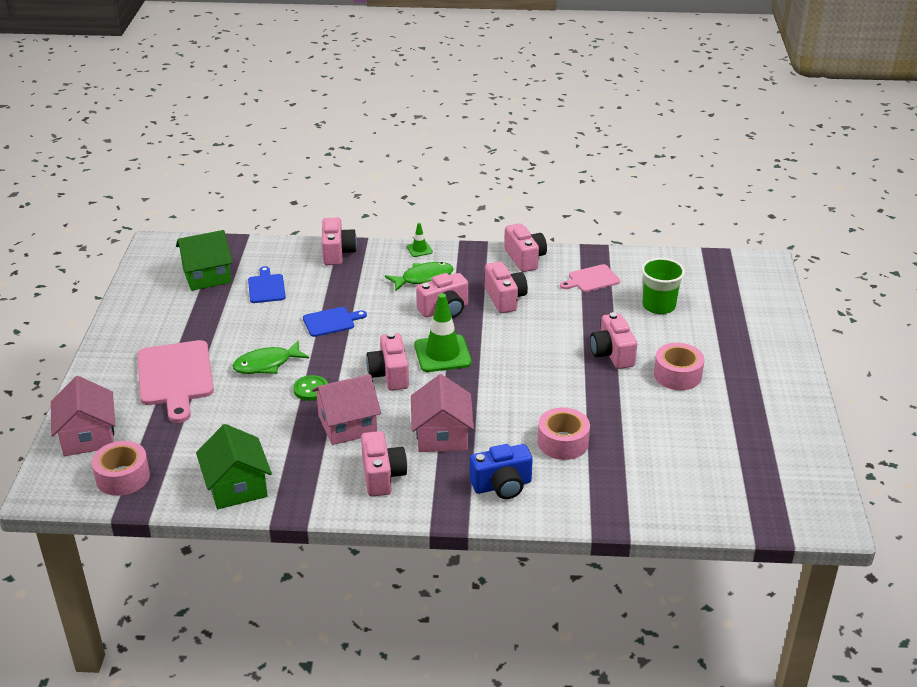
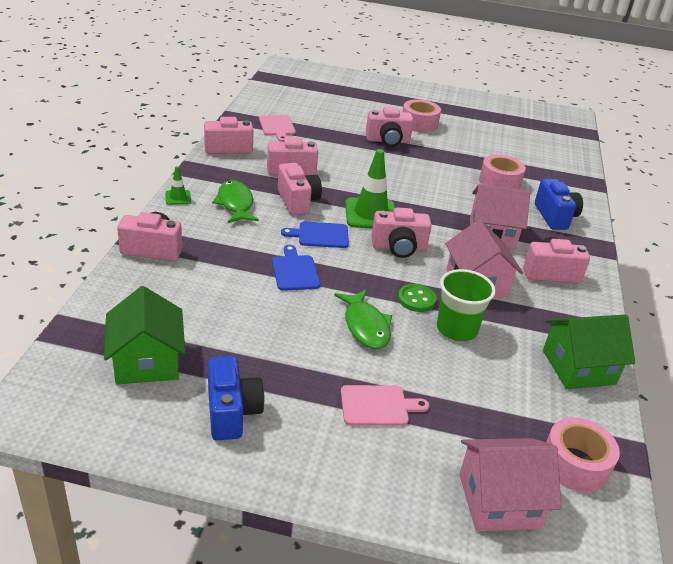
camera: 85 degrees left, 0 degrees up
pink cutting board [137,340,214,423] -> pink cutting board [341,385,429,426], size x0.54
blue cutting board [248,266,286,303] -> blue cutting board moved to [281,221,349,248]
green cup [641,258,685,314] -> green cup moved to [437,269,496,341]
none -> blue camera [208,356,264,440]

